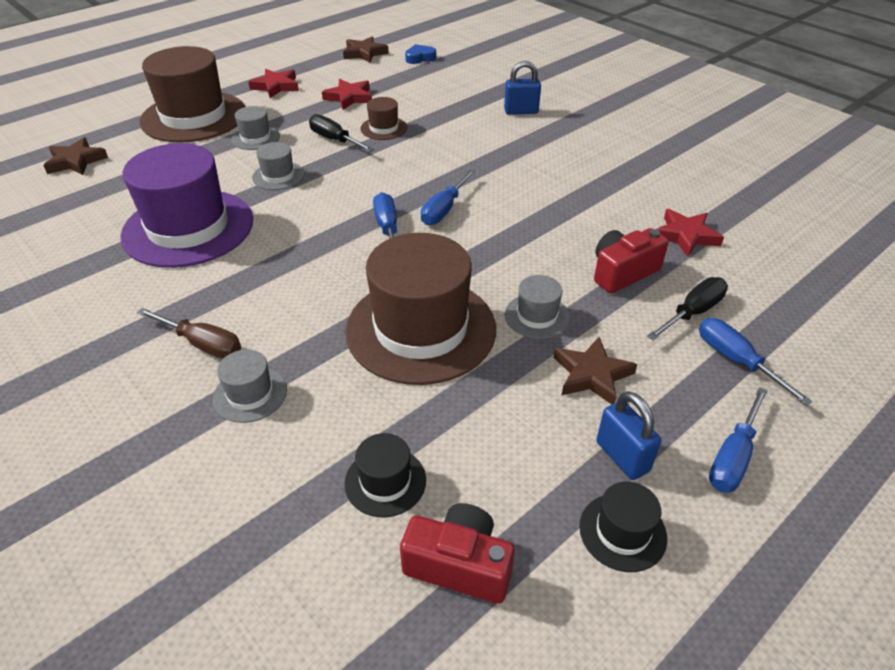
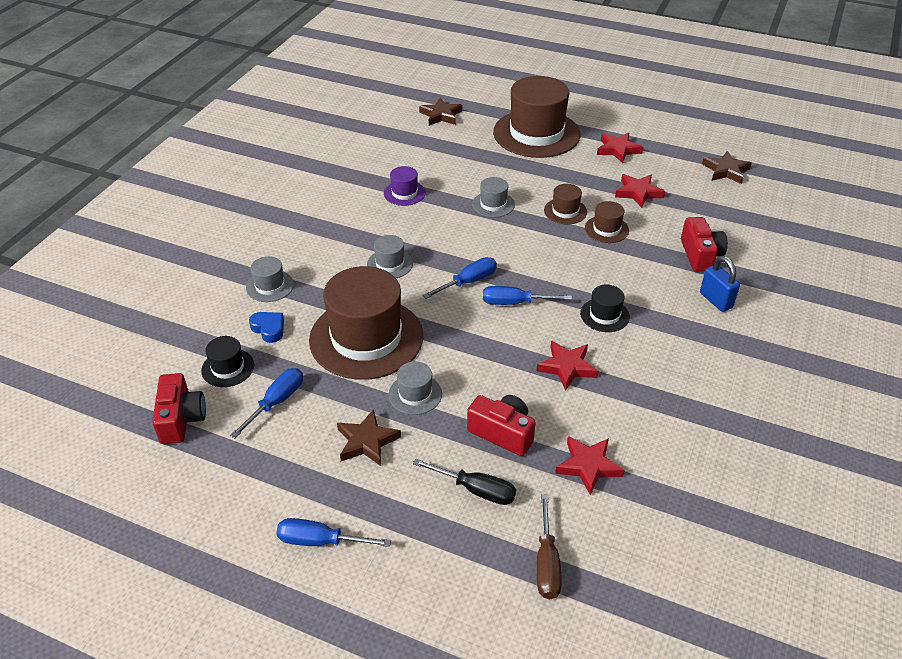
camera: 65 degrees right, 0 degrees up
purple hat [121,143,253,268] -> purple hat [384,166,426,206], size x0.44
brown screwdriver [137,308,241,358] -> brown screwdriver moved to [537,495,562,599]
grey hat [231,106,280,150] -> grey hat moved to [367,235,413,278]
black screwdriver [309,114,374,152] -> brown hat [544,184,587,224]
blue heart [405,44,436,64] -> blue heart moved to [249,312,284,343]
black hat [579,482,667,572] -> black hat moved to [580,285,630,332]
blue padlock [597,391,661,480] -> none
blue screwdriver [699,318,813,406] -> blue screwdriver moved to [230,368,303,438]
none -> red star [537,341,598,391]
none -> red camera [681,217,728,272]

